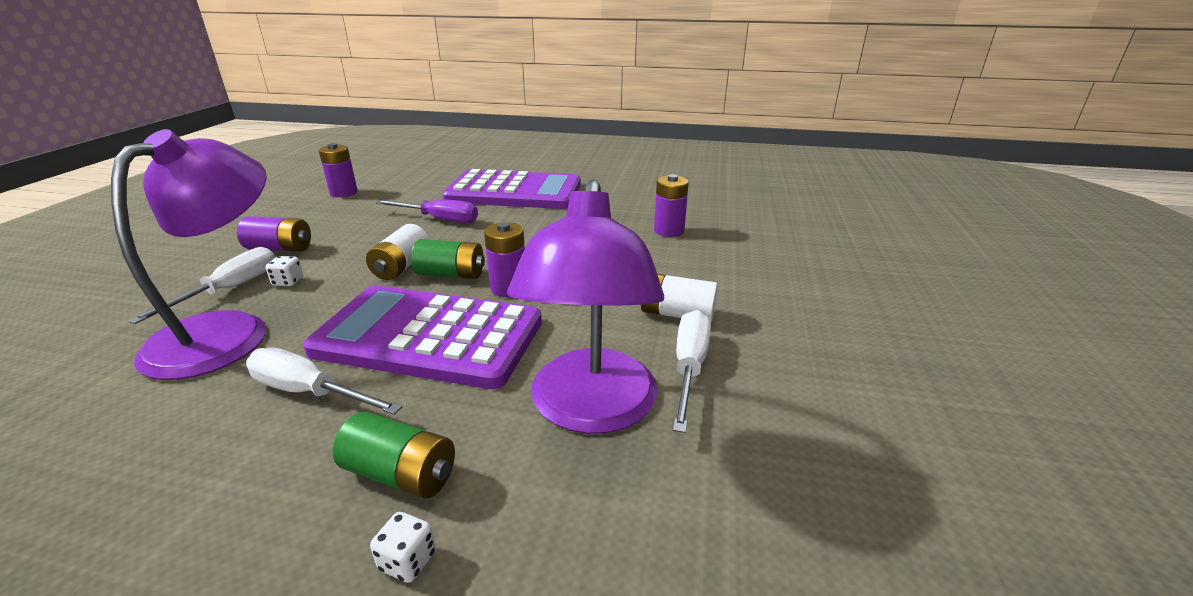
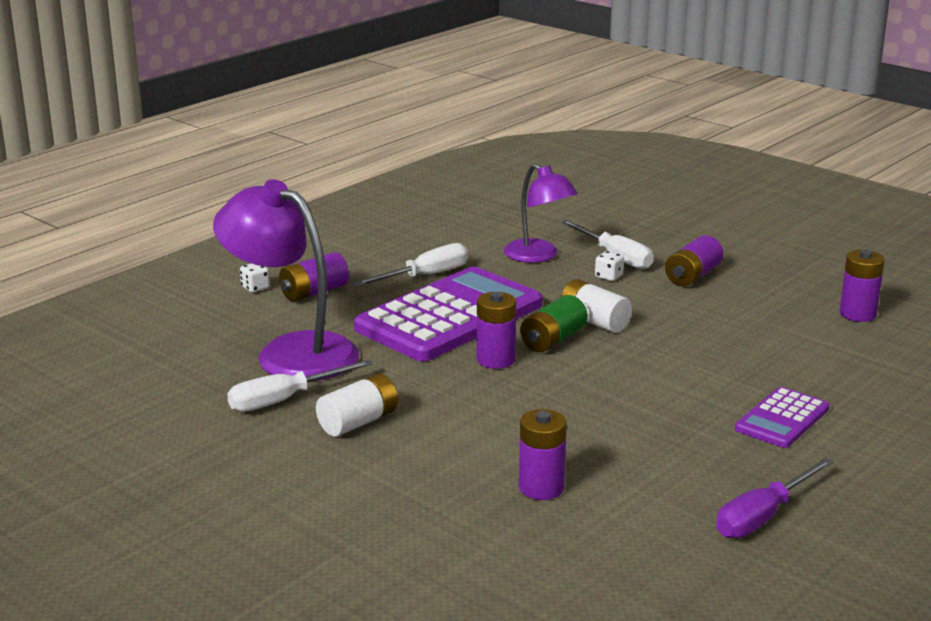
camera: 120 degrees right, 5 degrees down
purple lamp [111,129,267,380] -> purple lamp [504,163,578,263], size x0.63
green battery [333,412,455,499] -> purple battery [279,252,349,301]
purple screwdriver [375,199,478,223] -> purple screwdriver moved to [716,458,833,538]
purple calculator [442,169,581,209] -> purple calculator [735,387,829,448], size x0.49
white screwdriver [673,310,711,433] -> white screwdriver turned 105 degrees clockwise [227,359,373,412]

